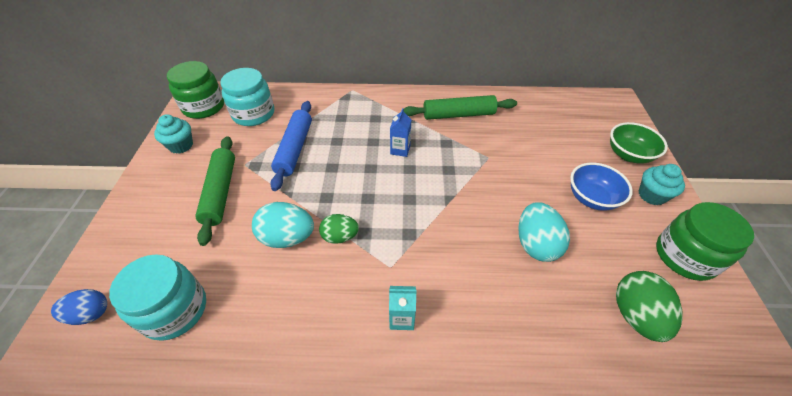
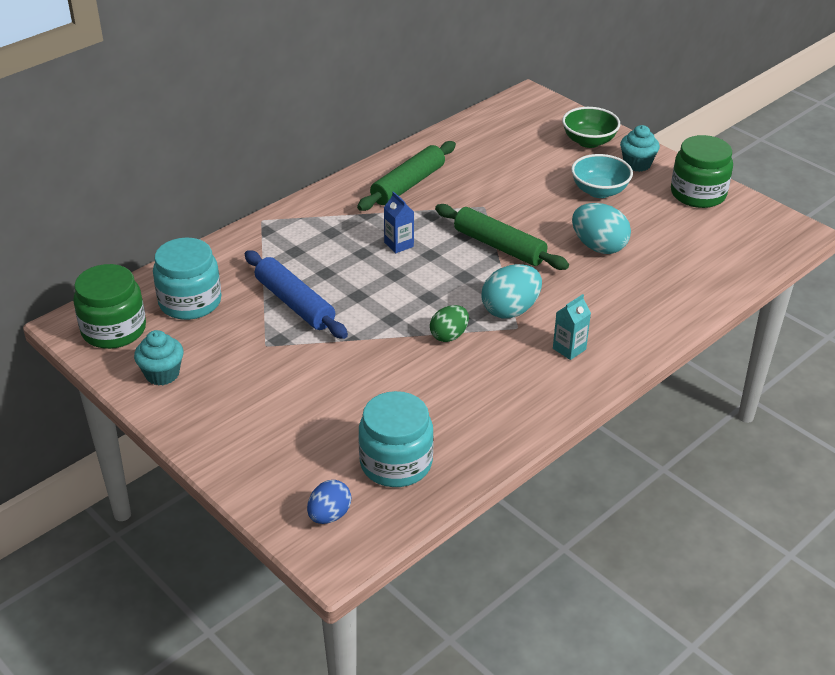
camera: 45 degrees left, 10 degrees down
green rolling pin [195,136,235,246] -> green rolling pin moved to [435,204,569,270]
turquoise egg [252,202,314,248] -> turquoise egg moved to [481,264,542,318]
blue bowl [570,163,633,211] -> turquoise bowl [571,154,633,198]
green egg [616,271,683,342] -> none

